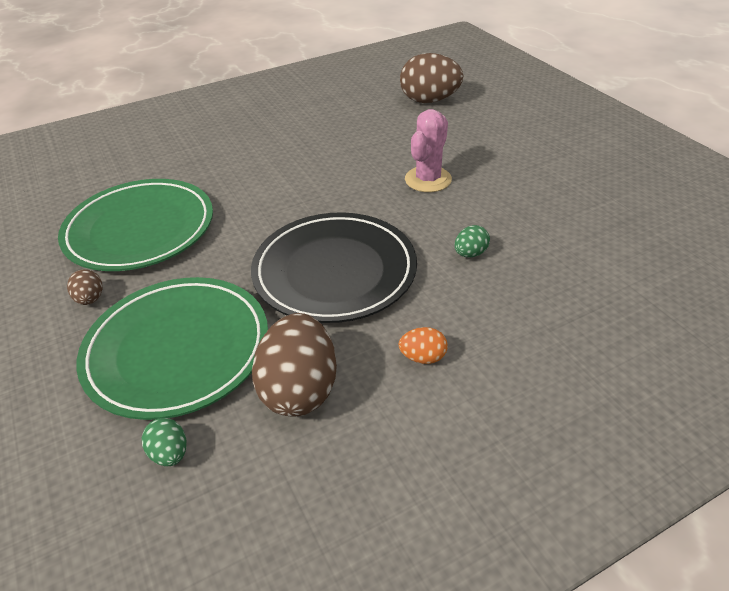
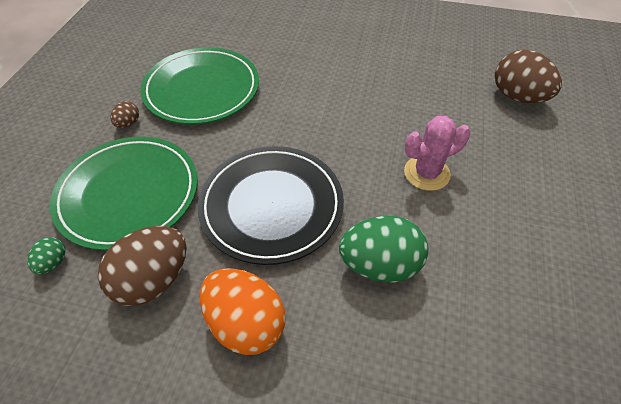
camera: 40 degrees right, 10 degrees up
orange egg [399,327,448,364] -> orange egg [200,268,285,355], size x2.13
green egg [454,225,490,257] -> green egg [339,216,428,283], size x2.13

